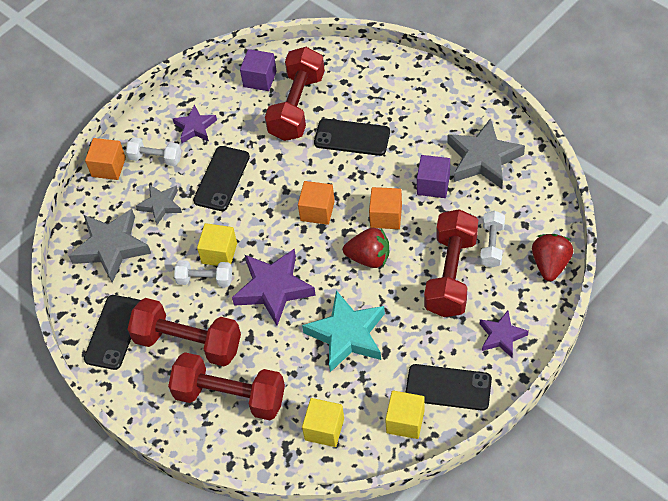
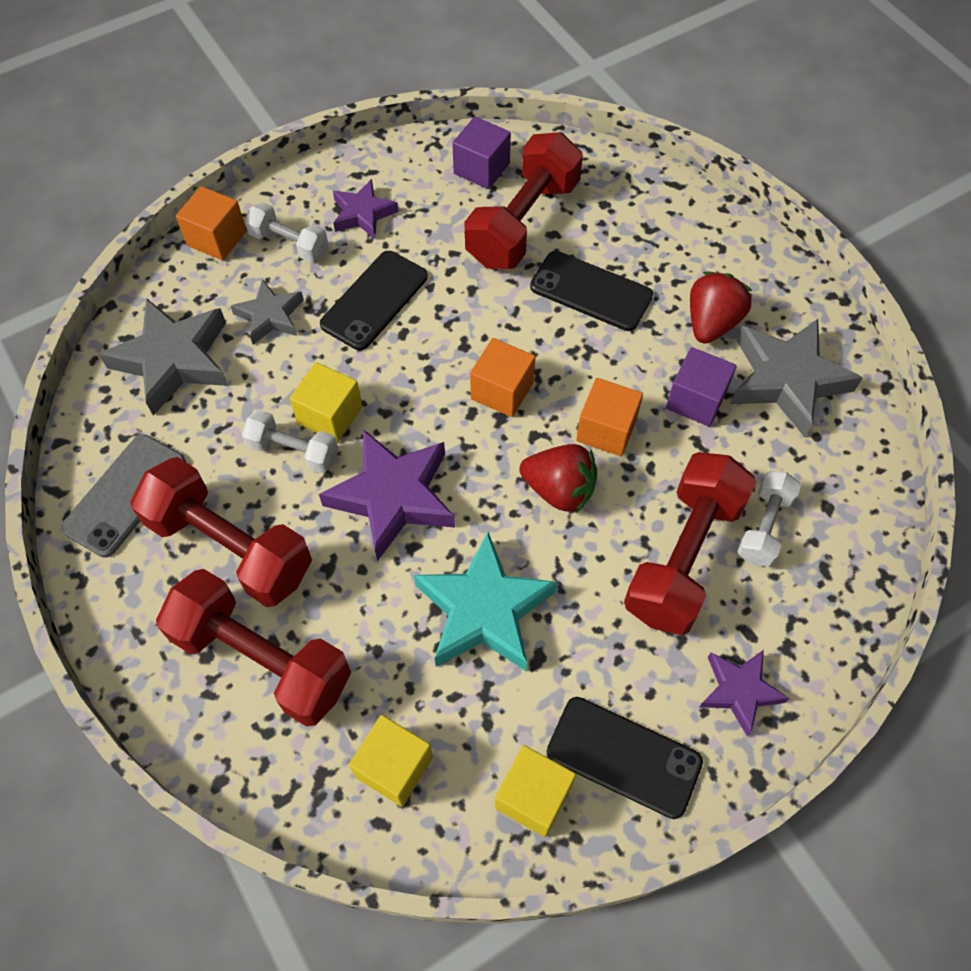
camera: 10 degrees right, 5 degrees up
black phone [84,295,140,370] -> grey phone [61,434,186,558]
red strawberry [532,234,574,281] -> red strawberry moved to [690,272,752,344]

